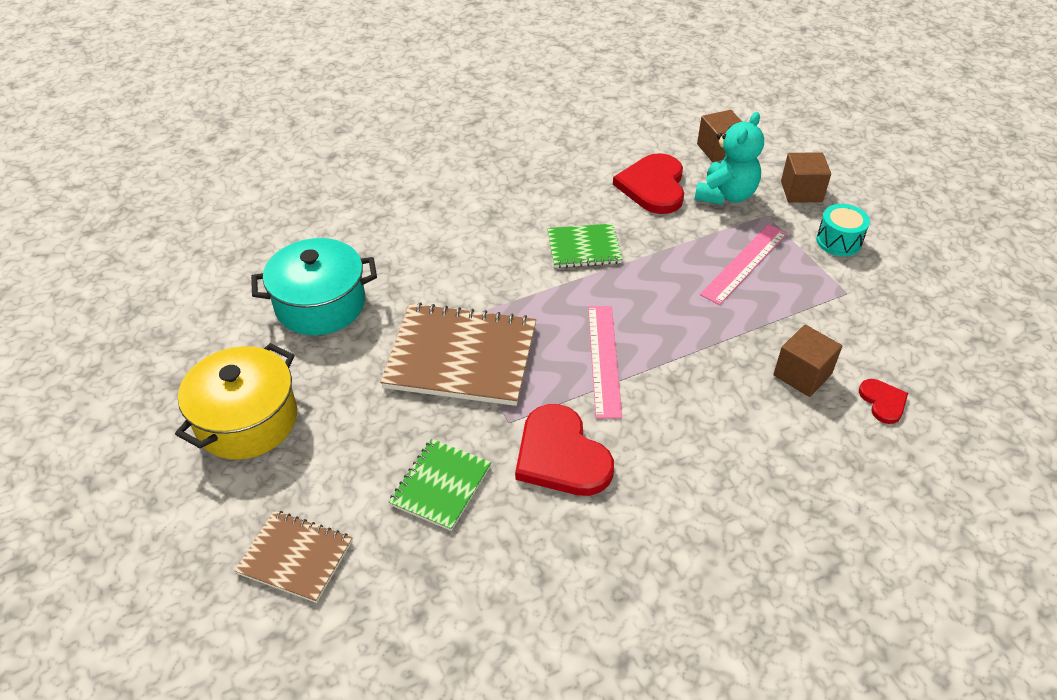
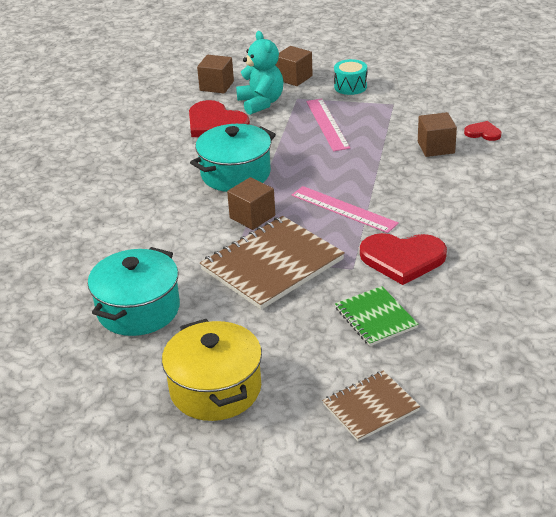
camera: 50 degrees left, 10 degrees down
green notebook [547,224,622,268] -> turquoise pot [190,124,276,192]
none -> brown cube [227,177,275,230]

